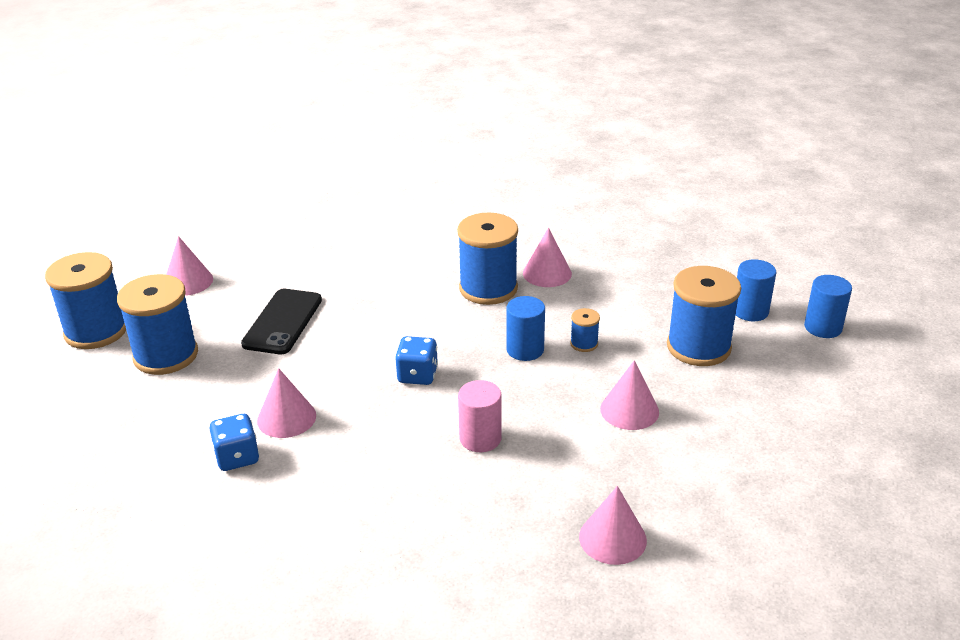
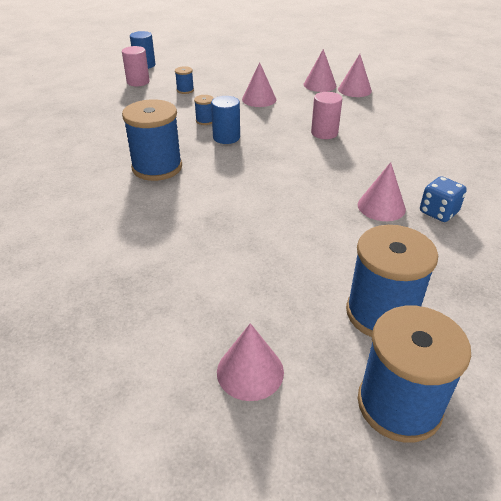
camera: 115 degrees left, 5 degrees up
black phone [241,289,322,354] -> none
blue dice [395,336,438,385] -> none
pink cone [523,228,572,287] -> pink cone moved to [304,49,336,92]
blue spool [667,266,741,366] -> blue spool [175,66,194,94], size x0.44
blue cylinder [735,259,776,321] -> pink cylinder [122,46,150,86]

